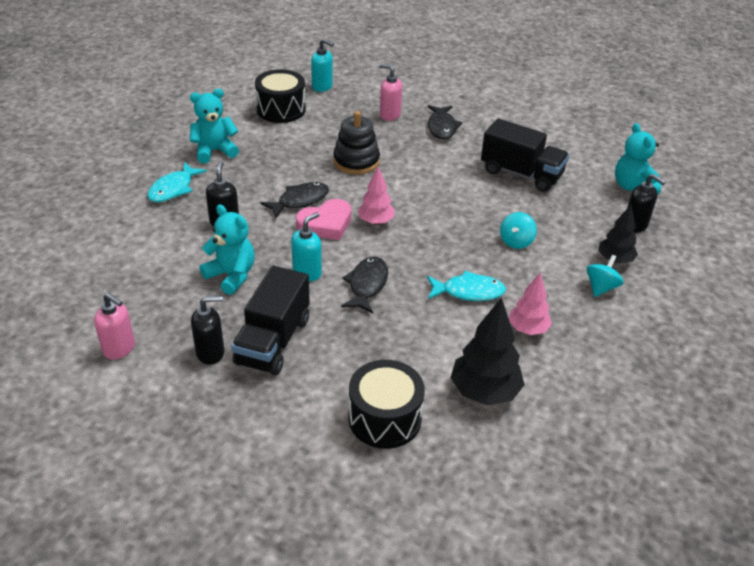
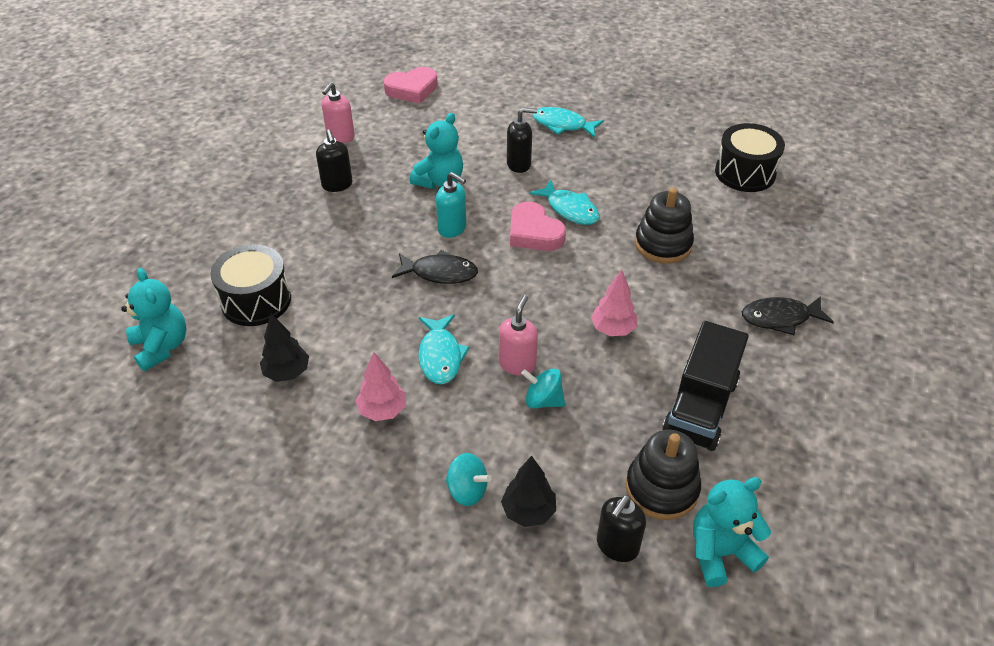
camera: 85 degrees right, 5 degrees up
turquoise teddy bear [190,89,239,163] -> turquoise teddy bear moved to [121,268,187,371]
black truck [231,266,310,375] -> none
black fish [260,182,329,219] -> turquoise fish [529,180,600,225]
turquoise soap dispenser [311,39,334,92] -> none
pink tree [357,167,395,225] -> pink tree moved to [591,270,637,336]
pink soap dispenser [379,64,402,121] -> pink soap dispenser moved to [499,295,538,376]
black tree [450,298,525,405] -> black tree [260,314,309,382], size x0.64
none -> pink heart [384,67,438,103]
none -> black stacking toy [626,430,701,520]

